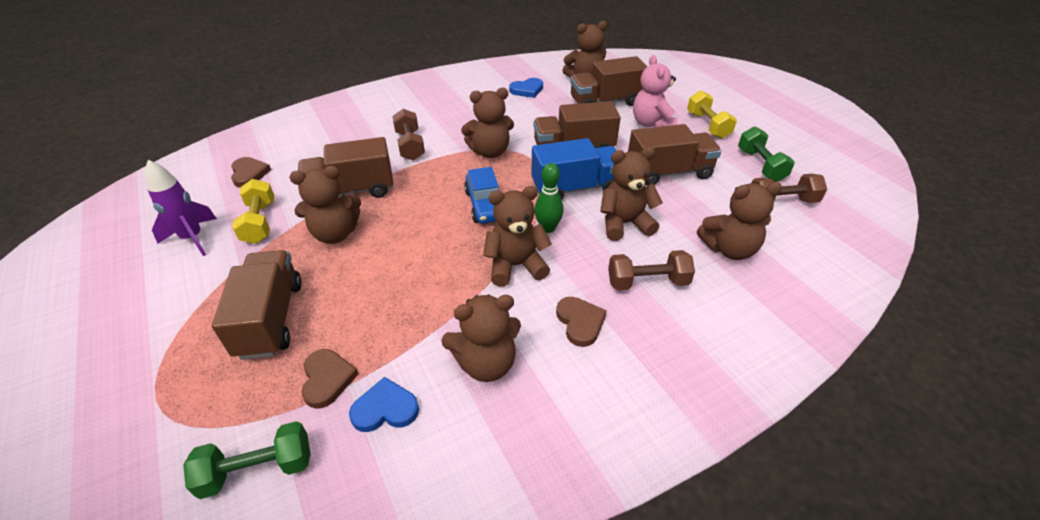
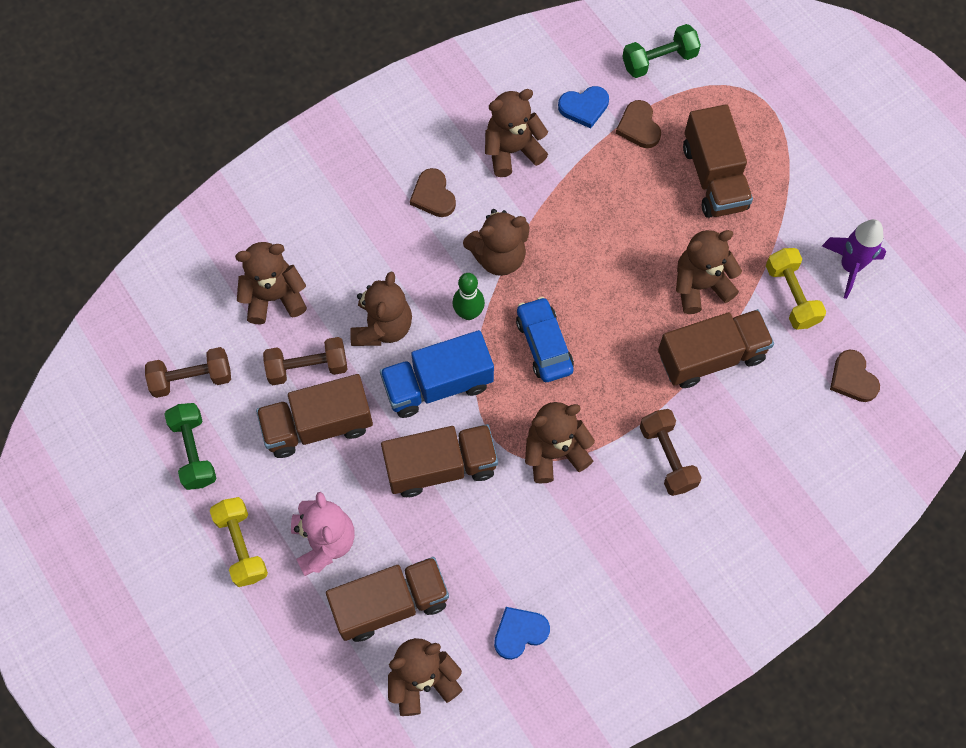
camera: 175 degrees right, 25 degrees up
brown teddy bear [600,147,663,241] -> brown teddy bear turned 60 degrees counterclockwise [350,271,412,346]
brown dumbbell [608,250,695,290] -> brown dumbbell moved to [263,337,348,385]

